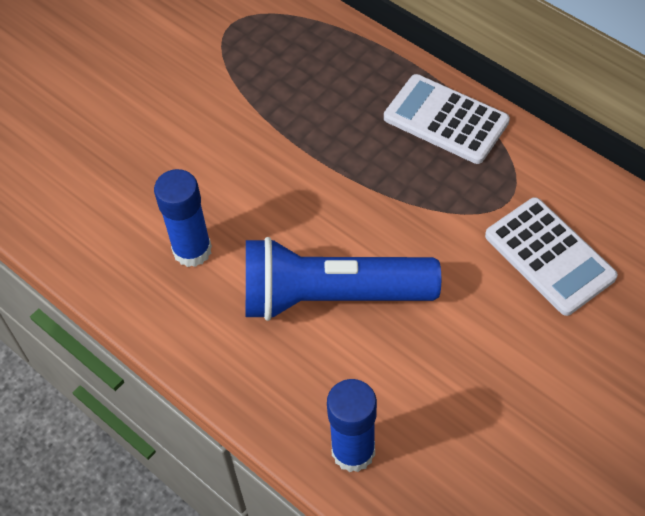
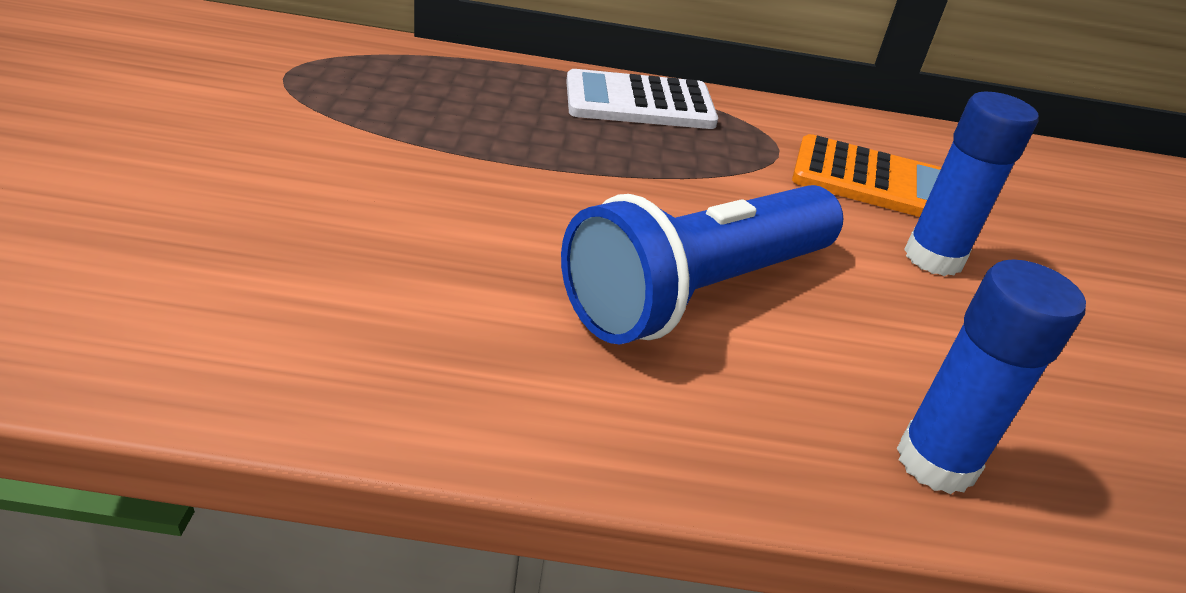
camera: 45 degrees left, 20 degrees down
blue glue stick [154,169,212,267] -> blue glue stick moved to [904,92,1039,276]
white calculator [485,197,618,316] -> orange calculator [792,134,942,217]

